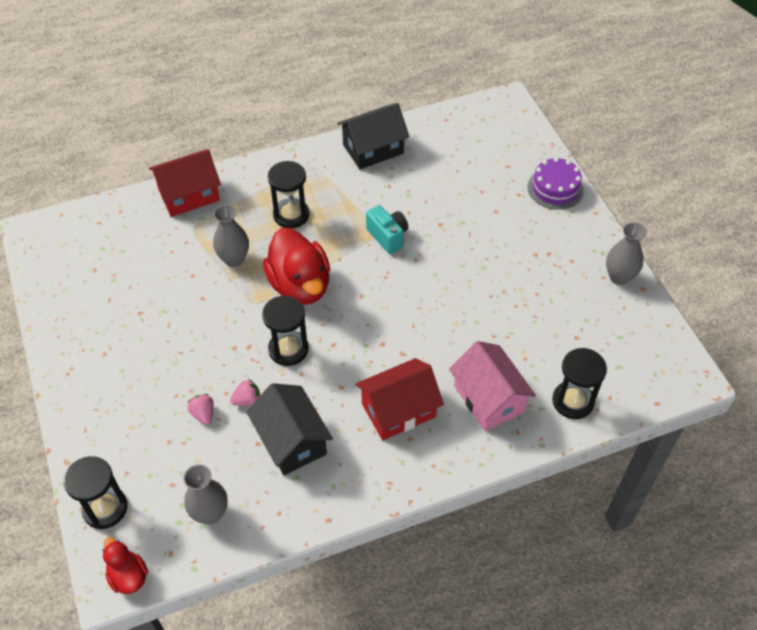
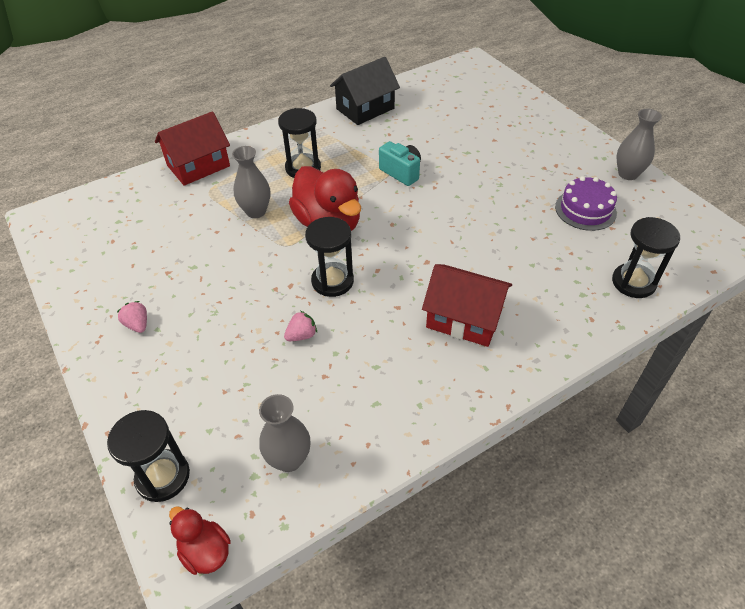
camera: 10 degrees left, 5 degrees down
pink strawberry [187,394,214,425] -> pink strawberry moved to [117,301,147,333]
black house [246,383,333,475] -> none
red house [355,358,444,440] -> red house turned 60 degrees clockwise [422,264,512,347]
pink house [449,341,536,431] -> none
purple cake [528,157,583,210] -> purple cake moved to [555,176,617,231]

